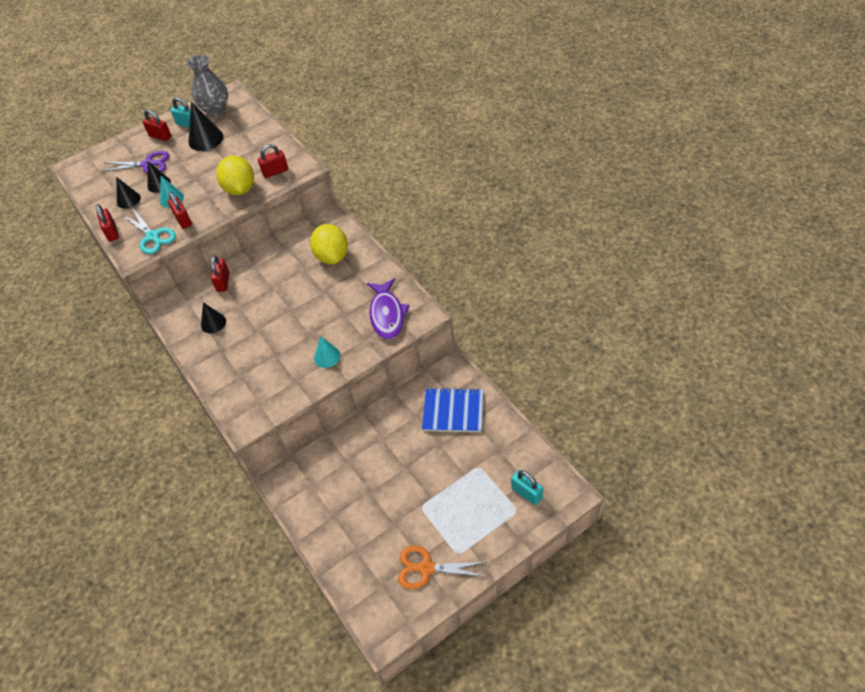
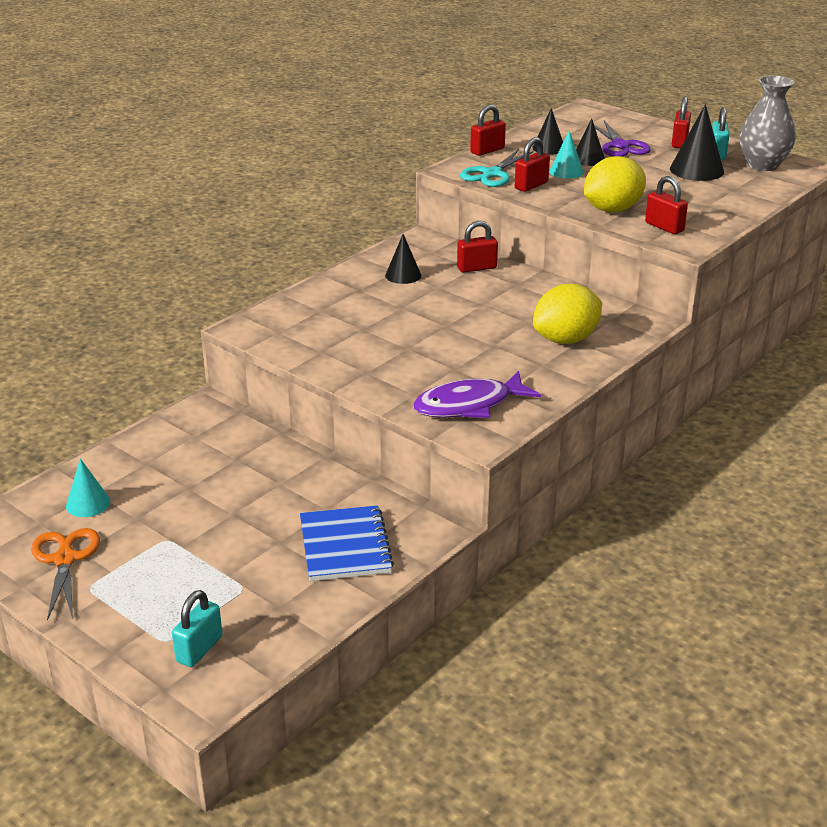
camera: 70 degrees right, 20 degrees down
turquoise cone [314,336,341,368] -> turquoise cone moved to [66,458,110,517]

